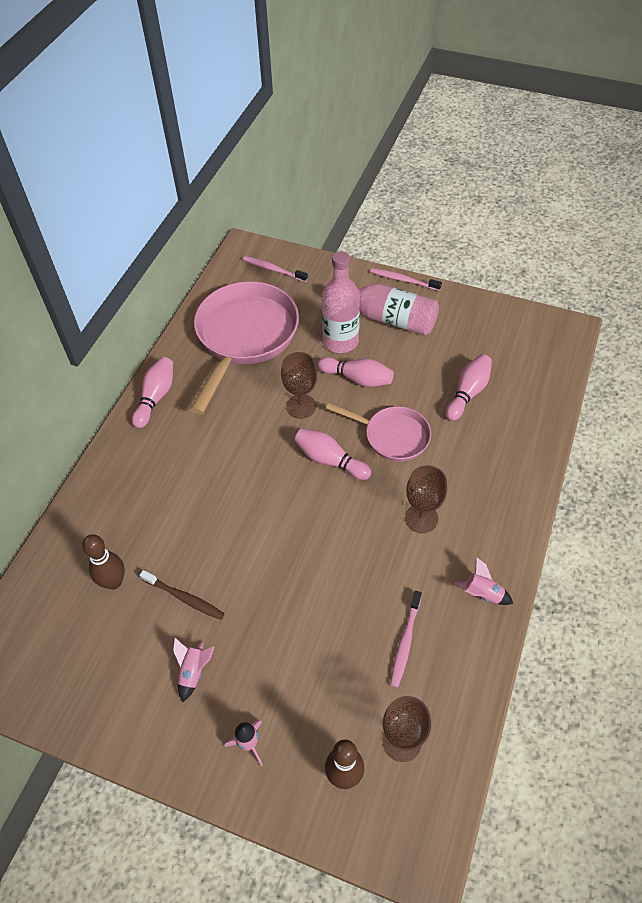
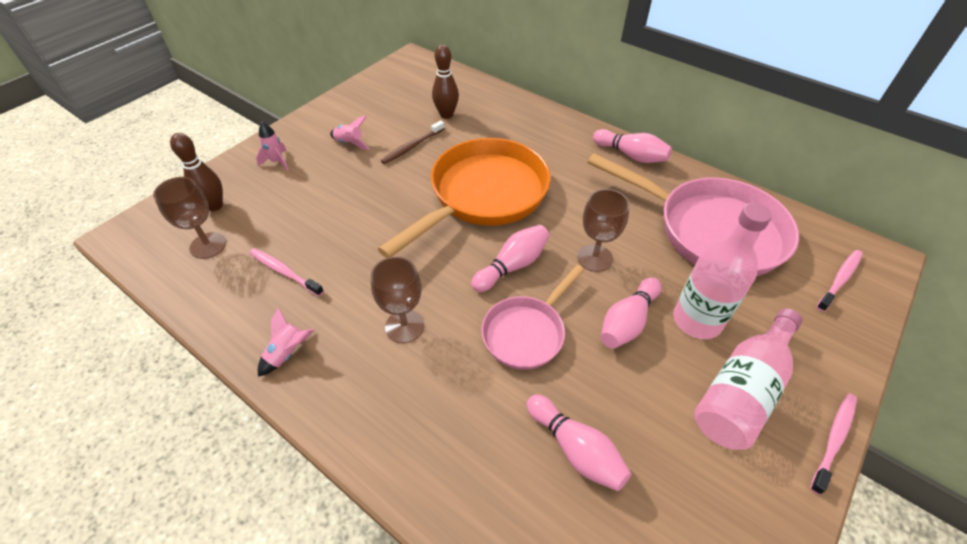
camera: 105 degrees right, 5 degrees down
none -> orange pan [378,138,551,258]

